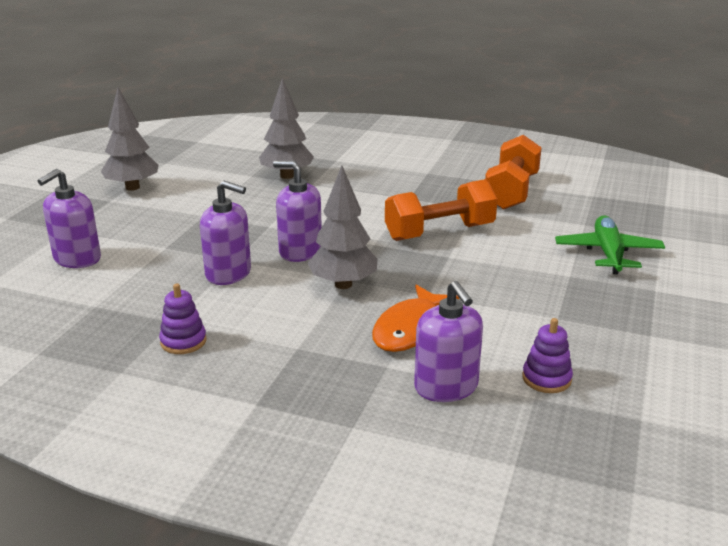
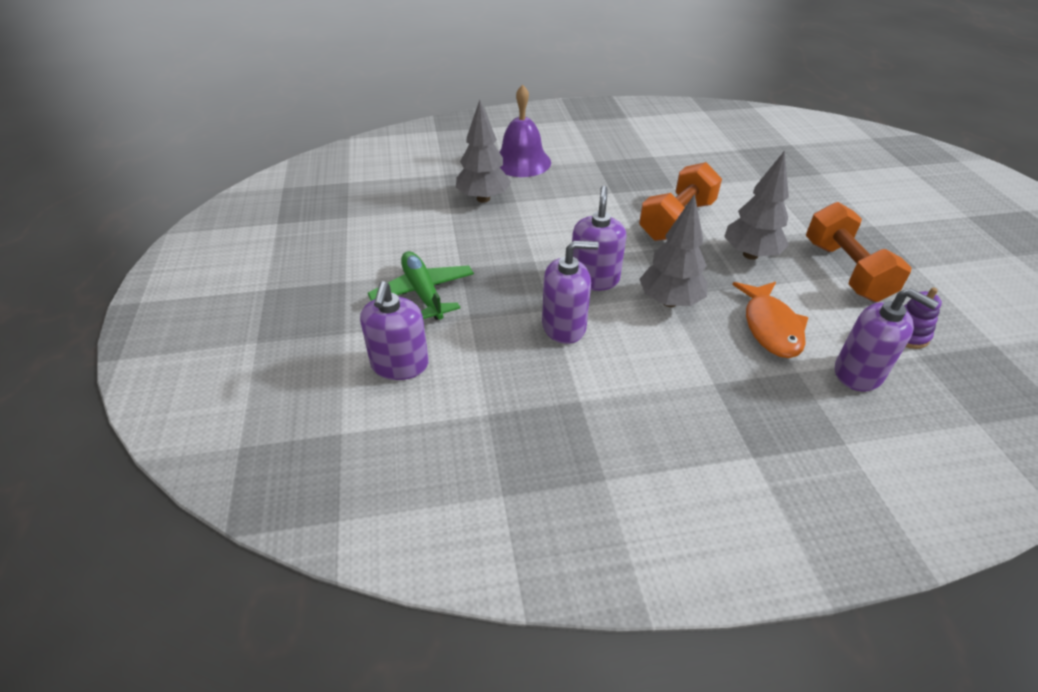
camera: 30 degrees left, 15 degrees up
grey tree [101,88,159,191] -> grey tree moved to [724,151,789,260]
purple stacking toy [159,284,207,354] -> none
purple soap dispenser [273,161,322,262] -> purple soap dispenser turned 105 degrees clockwise [572,186,627,291]
orange dumbbell [485,135,542,210] -> orange dumbbell moved to [806,202,912,302]
green plane [555,215,665,274] -> green plane moved to [368,251,474,320]
none -> purple bell [499,85,551,177]

